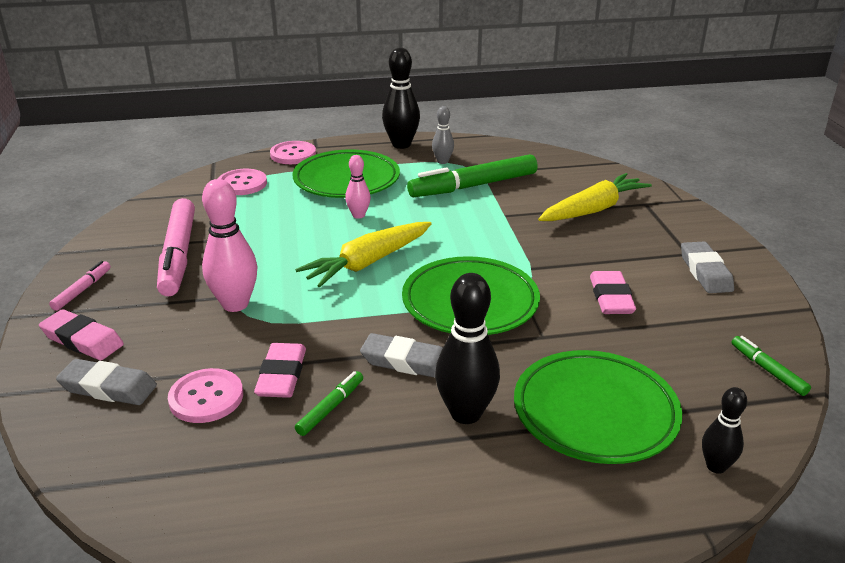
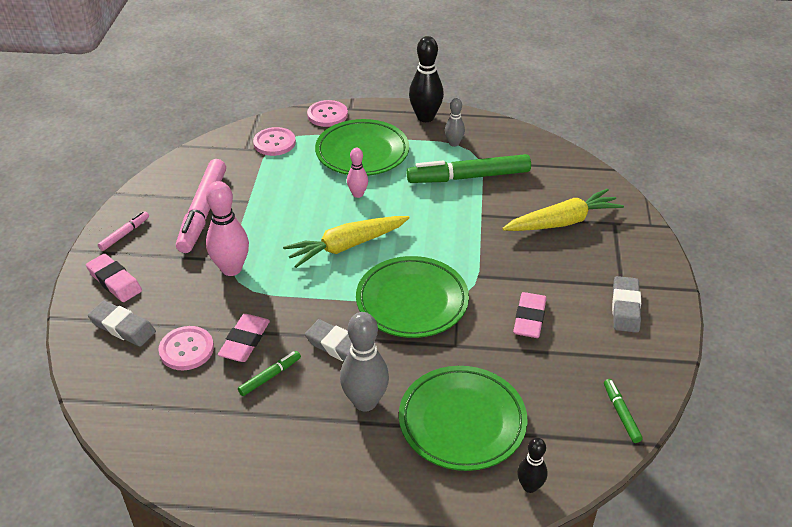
camera: 15 degrees right, 10 degrees up
black bowling pin [435,273,500,424] -> grey bowling pin [340,312,389,412]

